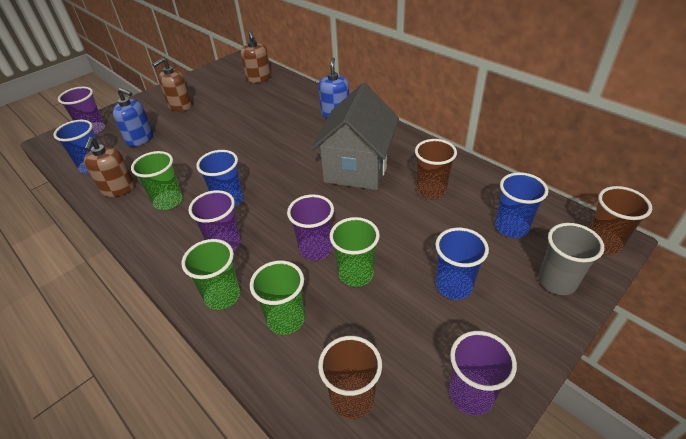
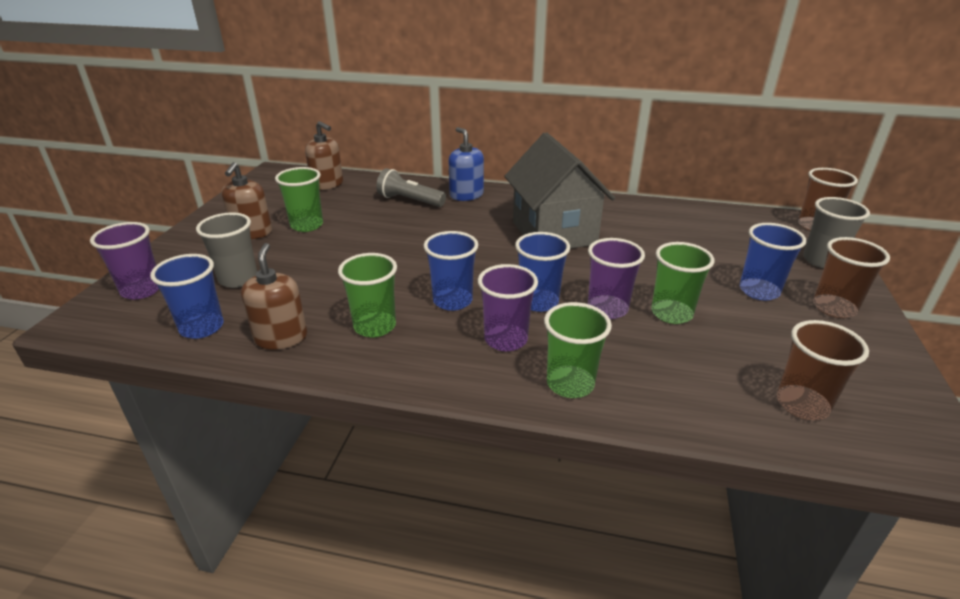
camera: 35 degrees left, 10 degrees down
brown soap dispenser [84,137,135,197] -> brown soap dispenser turned 150 degrees counterclockwise [241,243,307,350]
blue soap dispenser [113,88,153,146] -> grey cup [196,212,257,288]
green cup [250,261,305,335] -> green cup moved to [275,167,323,232]
brown cup [415,139,457,199] -> brown cup moved to [813,237,890,318]
purple cup [449,331,517,415] -> none
blue cup [495,172,548,238] -> blue cup moved to [515,232,570,312]
none -> grey flashlight [376,168,446,207]

